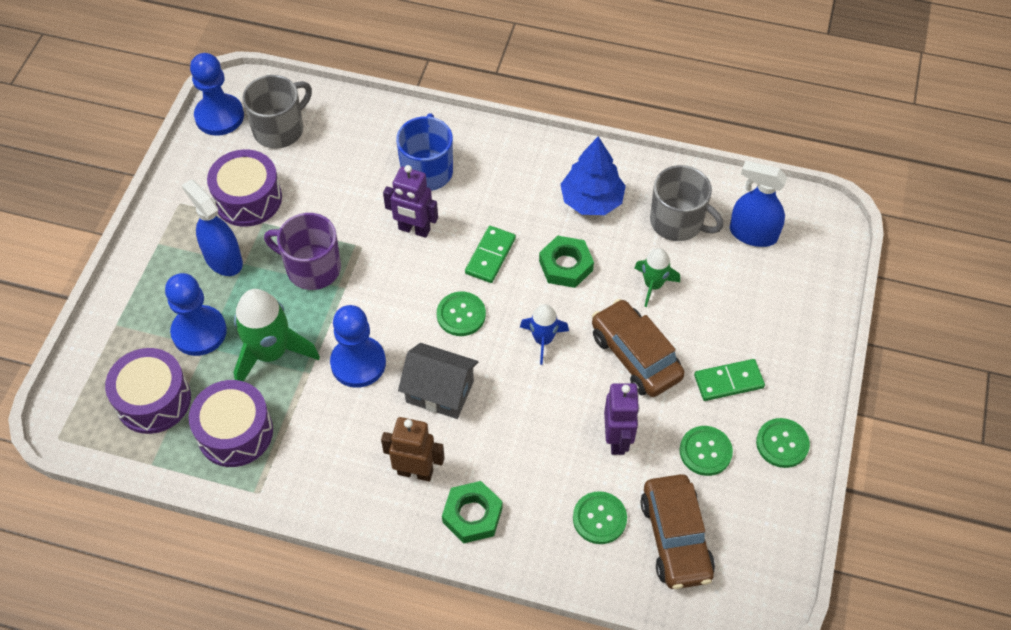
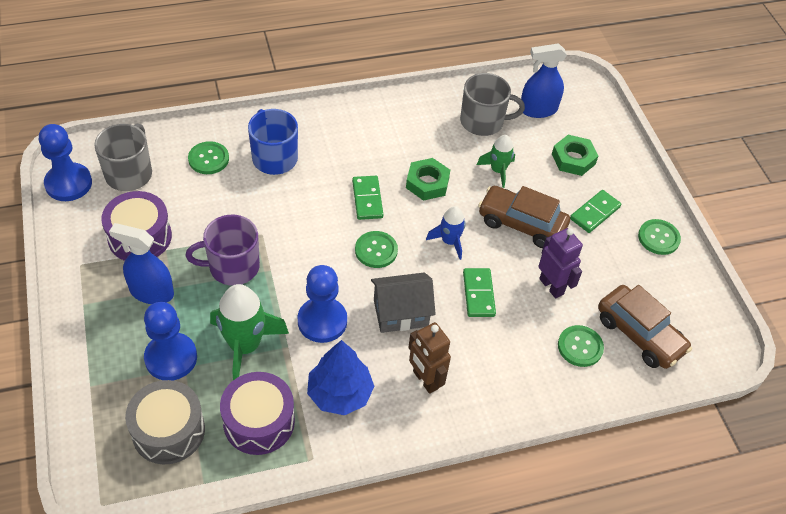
camera: 35 degrees left, 5 degrees down
purple drum [105,348,191,434] -> grey drum [125,380,205,464]
brown robot [381,417,445,482] -> brown robot turned 105 degrees counterclockwise [408,322,451,394]
purple robot [383,165,438,238] -> none
green nut [442,481,503,543] -> green nut moved to [552,135,598,176]
blue tree [560,136,626,215] -> blue tree moved to [307,340,374,415]
green button [679,426,733,476] -> green button moved to [188,141,229,174]
none -> green domino [463,268,496,317]

